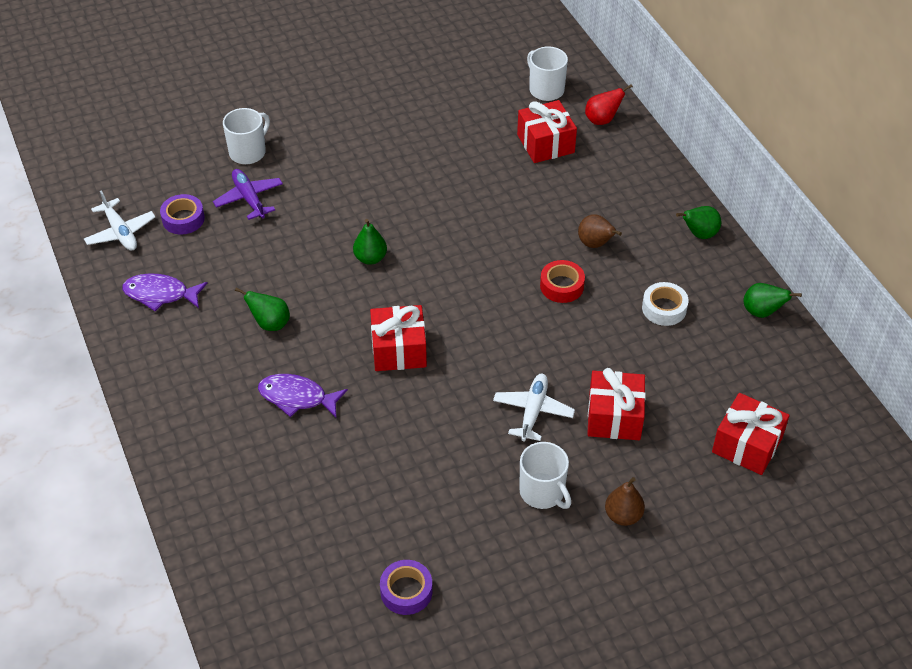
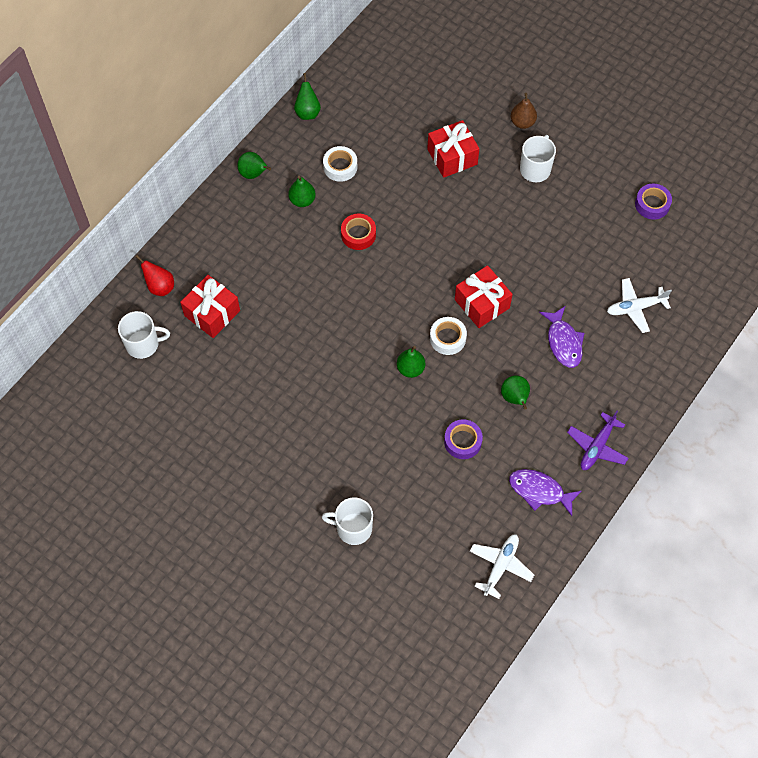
camera: 120 degrees left, 15 degrees up
purple fish [122,273,208,311] -> purple fish turned 135 degrees clockwise [509,469,582,516]
purple tape [160,194,205,234] -> purple tape moved to [444,419,483,459]
purple plane [213,169,283,220] -> purple plane moved to [567,411,629,470]
white plane [493,374,575,441] -> white plane moved to [607,278,672,333]
white mug [527,47,568,101] -> white mug turned 120 degrees counterclockwise [118,311,170,359]
brown pear [578,214,622,248] -> none
red gift [712,393,789,475] -> none
none -> green pear [288,176,316,207]
none -> white tape [430,317,467,355]

